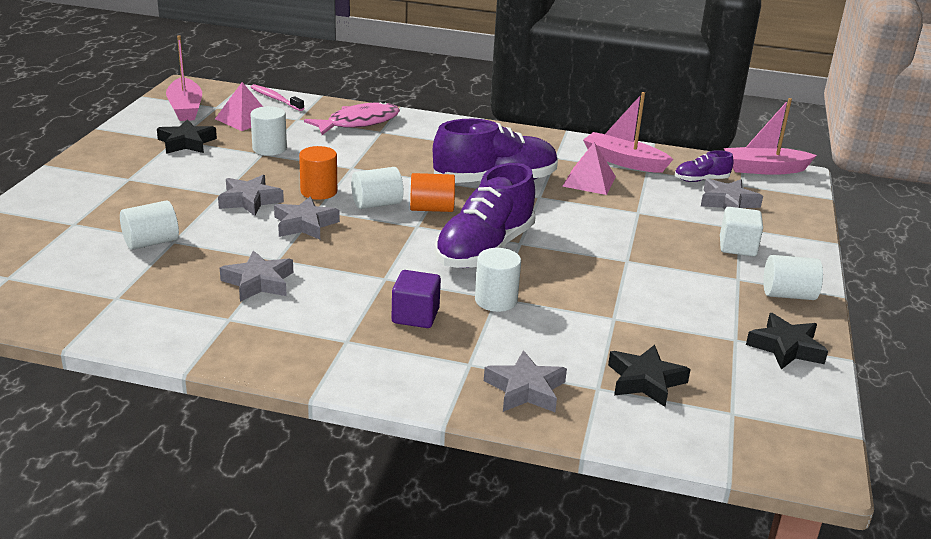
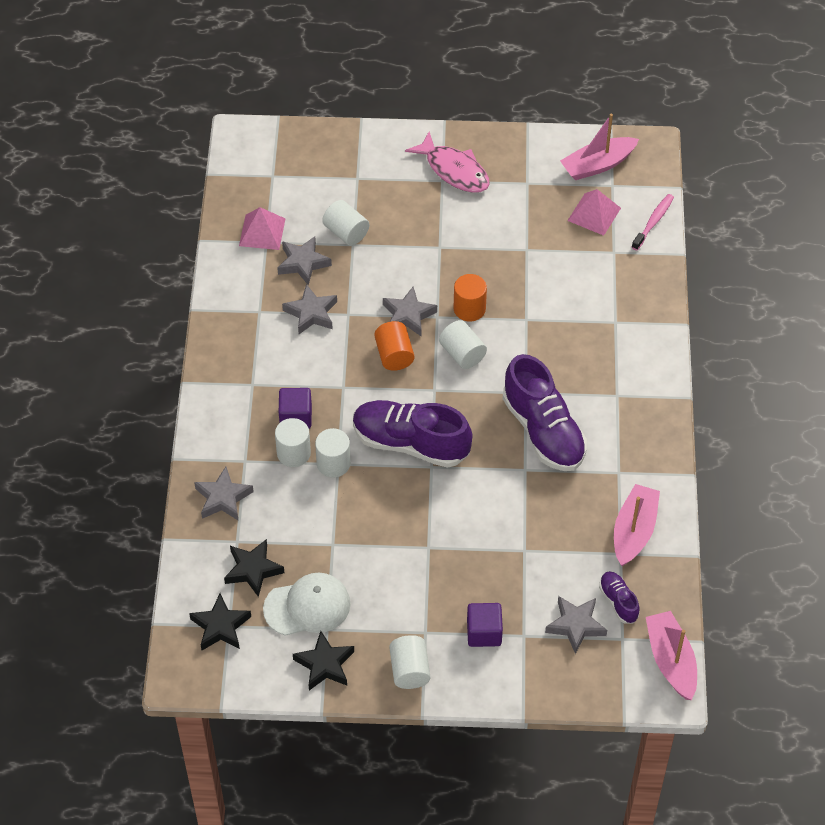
camera: 80 degrees right, 25 degrees up
black star [157,119,217,154] -> black star moved to [189,593,251,650]
grey star [218,175,284,216] -> grey star moved to [277,236,332,286]
white cylinder [250,106,287,156] -> white cylinder moved to [275,418,311,467]
pink fish [304,101,400,135] -> pink fish moved to [405,132,489,193]
orange cylinder [410,173,455,212] -> orange cylinder moved to [374,321,414,371]
pink pyramid [562,142,616,195] -> pink pyramid moved to [239,207,285,250]
white cube [720,207,763,256] -> purple cube [467,603,503,647]
none -> white cap [263,573,350,636]

